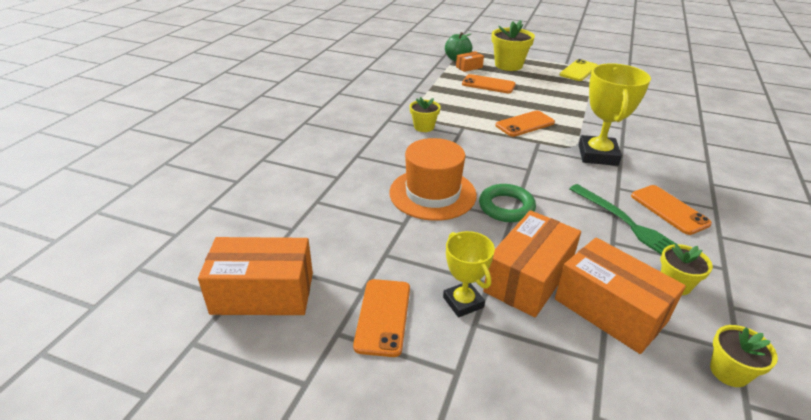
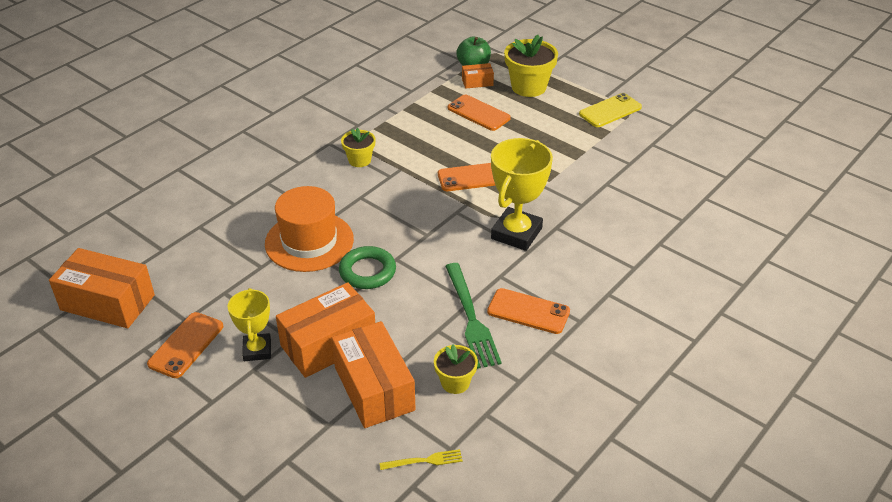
camera: 20 degrees right, 5 degrees up
orange phone [631,185,712,235] -> orange phone turned 60 degrees counterclockwise [487,288,570,334]
yellow flower pot [710,325,778,387] -> yellow fork [379,449,463,470]

